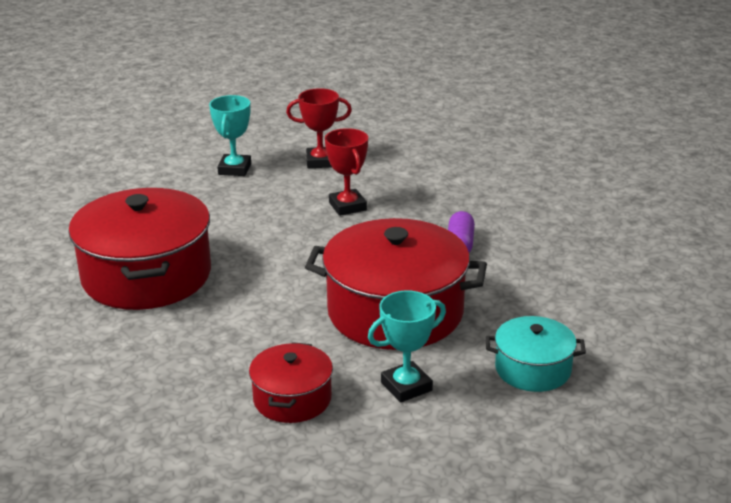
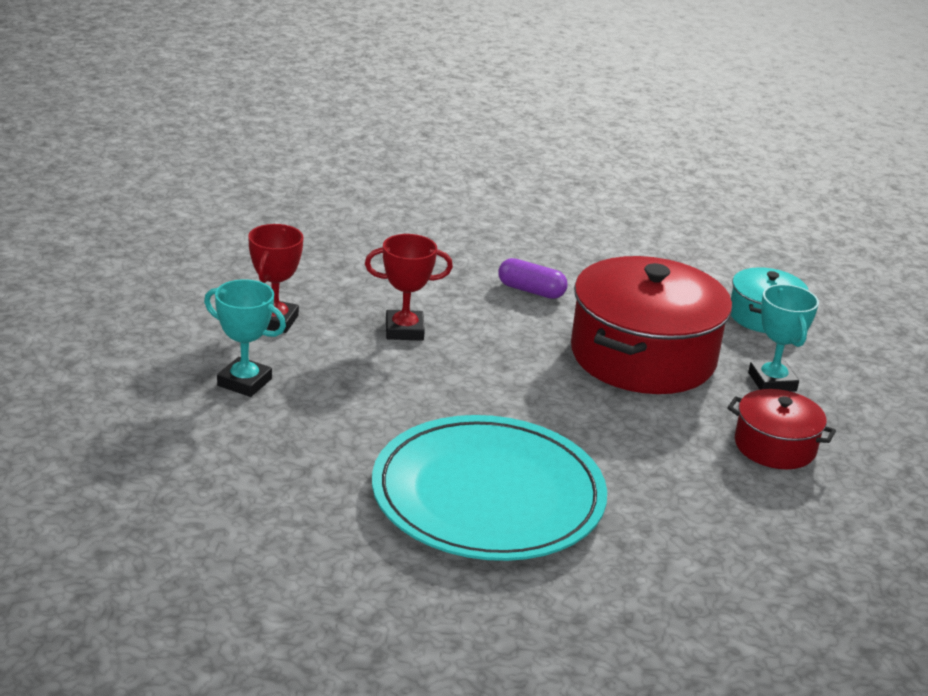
camera: 75 degrees left, 0 degrees up
red pot [68,188,211,310] -> turquoise plate [372,415,607,561]

